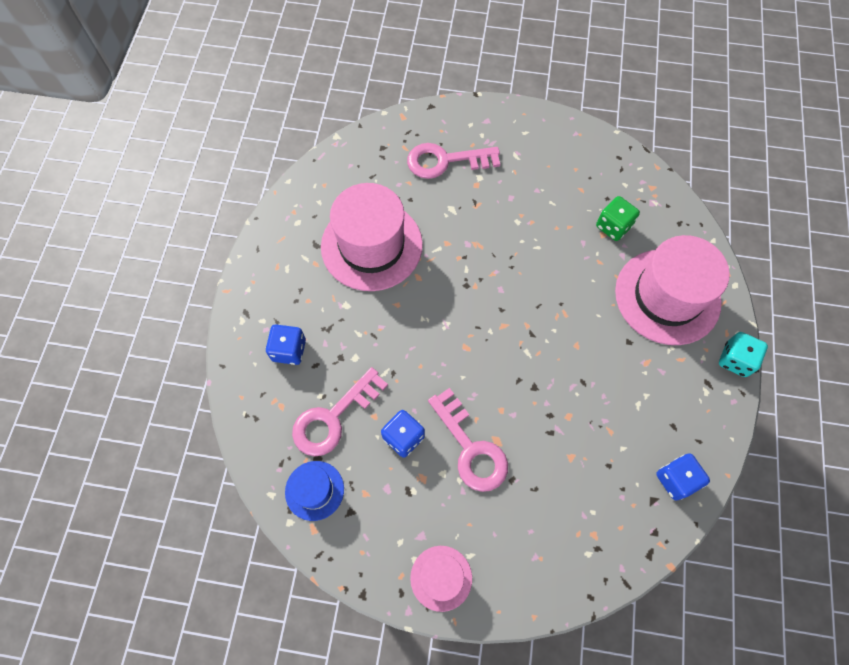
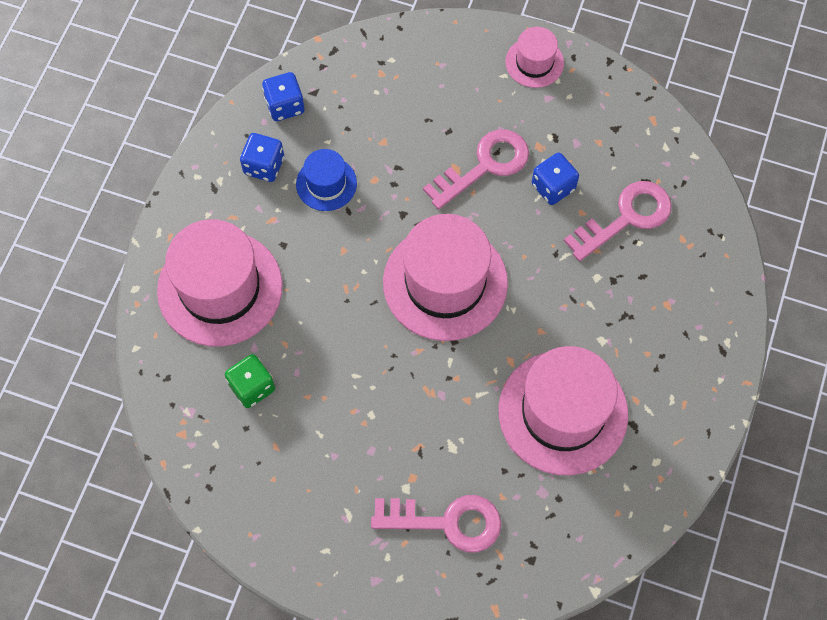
camera: 170 degrees left, 0 degrees up
blue dice [266,324,306,365] -> blue dice moved to [240,133,284,182]
blue hat [285,461,344,521] -> blue hat moved to [296,149,357,211]
pink key [428,388,508,492] -> pink key turned 75 degrees clockwise [423,129,529,210]
turquoise dice [719,332,768,377] -> none
none -> pink hat [383,214,508,341]

